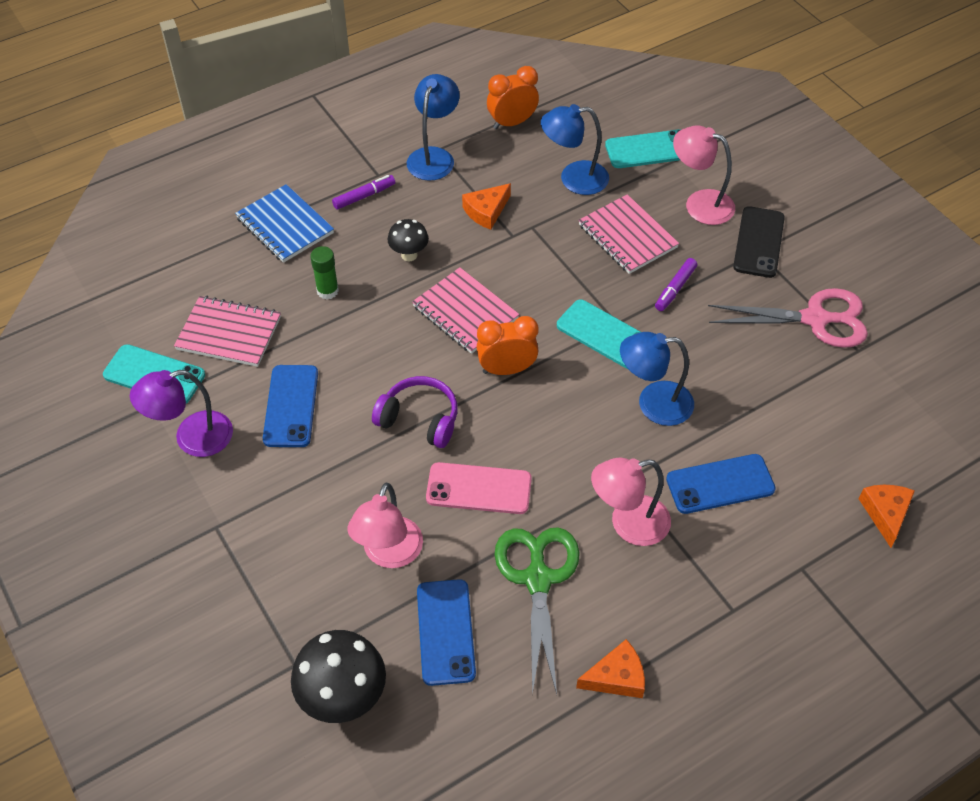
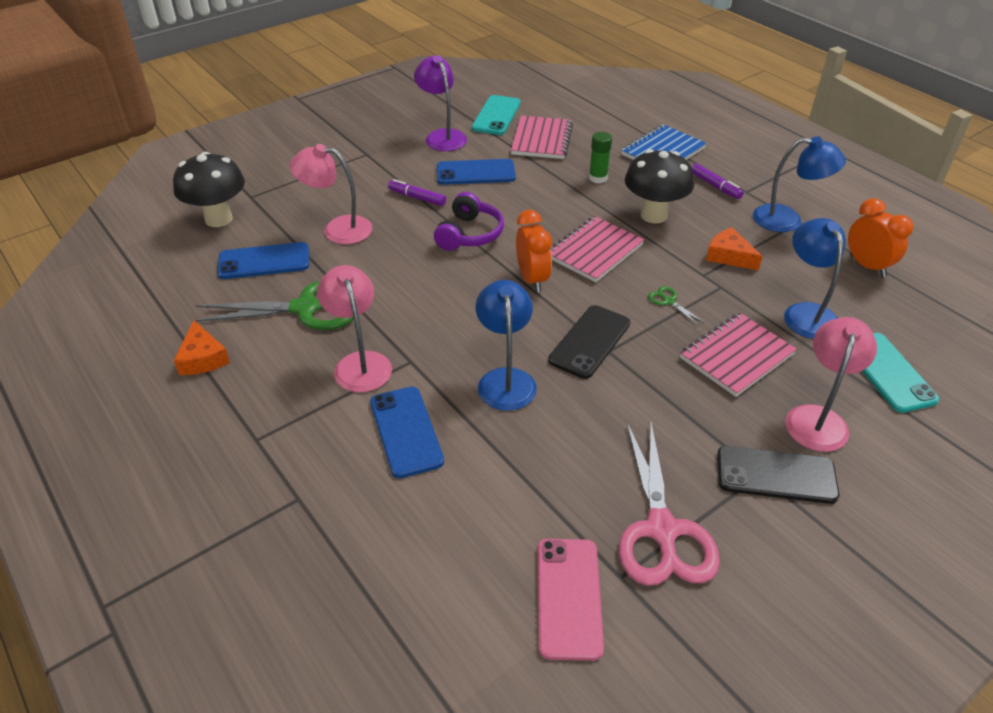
camera: 85 degrees right, 10 degrees down
black mushroom [388,219,429,261] -> black mushroom [625,149,694,223], size x1.77
pink phone [426,462,532,514] -> pink phone moved to [537,539,604,661]
turquoise phone [557,299,640,369] -> black phone [548,305,630,379]
purple marker [655,258,697,311] -> purple marker moved to [388,179,446,206]
orange cheese [859,485,915,548] -> none
none -> green scissors [648,286,705,325]

